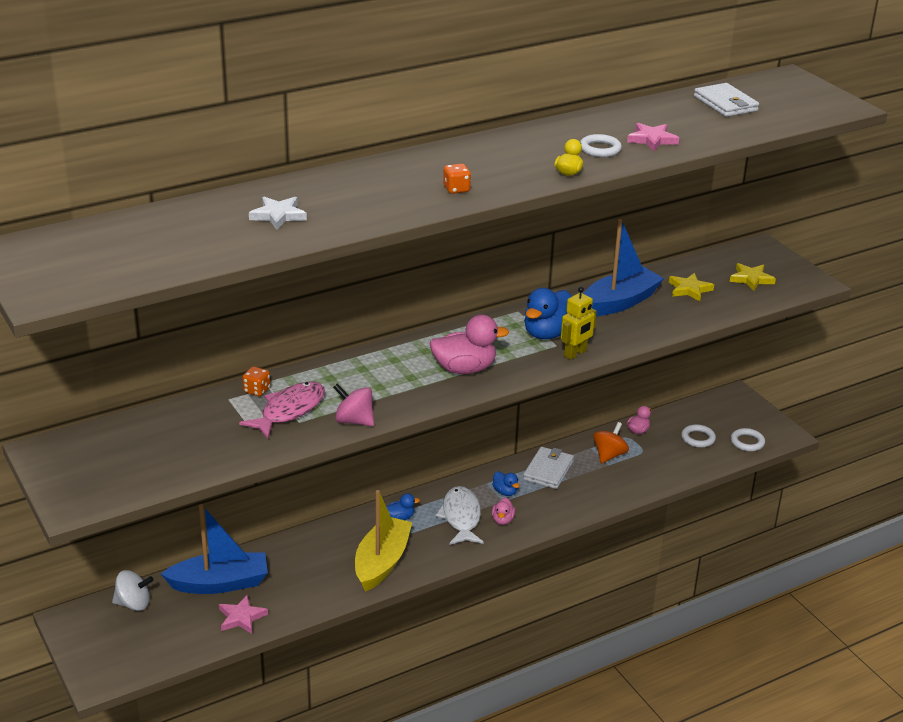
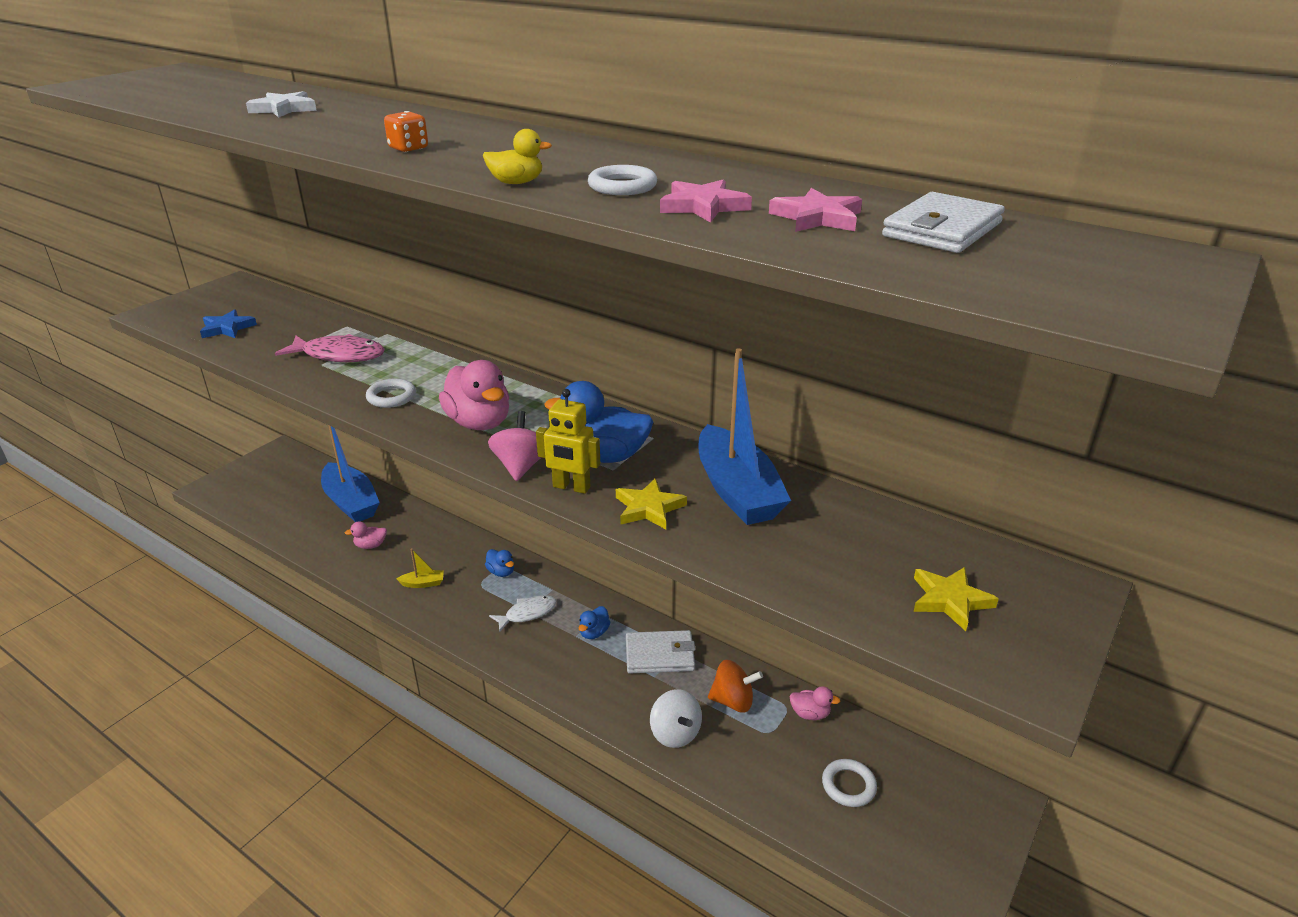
camera: 65 degrees right, 0 degrees up
white spinning top [112,570,154,611] -> white spinning top moved to [650,689,702,748]
pink star [219,595,268,634] -> pink star moved to [769,188,862,232]
orange dice [242,366,270,396] -> none
pink spinning top [333,383,374,426] -> pink spinning top moved to [488,411,541,481]
yellow boat [355,490,412,592] -> yellow boat [397,549,444,588], size x0.41
white fish [435,486,484,545] -> white fish [489,595,557,633], size x0.65
pink duck [492,498,516,525] -> pink duck moved to [345,521,387,549]
blue boat [583,219,664,316] -> blue boat turned 45 degrees clockwise [699,348,791,525]
yellow star [669,273,714,301] -> yellow star moved to [616,478,687,529]
white ring [731,428,765,451] -> white ring moved to [366,378,416,408]
none -> blue star [200,309,257,338]

